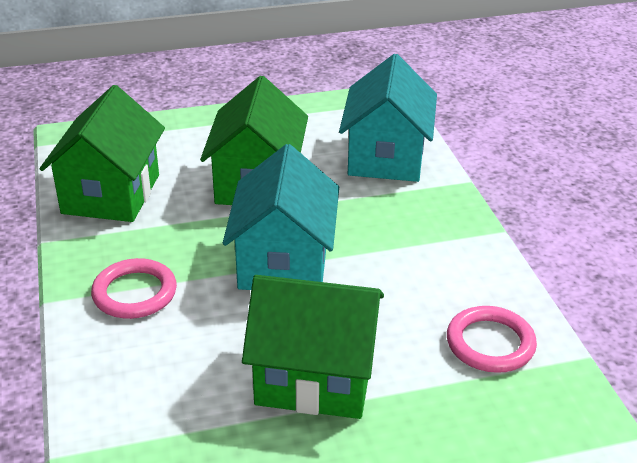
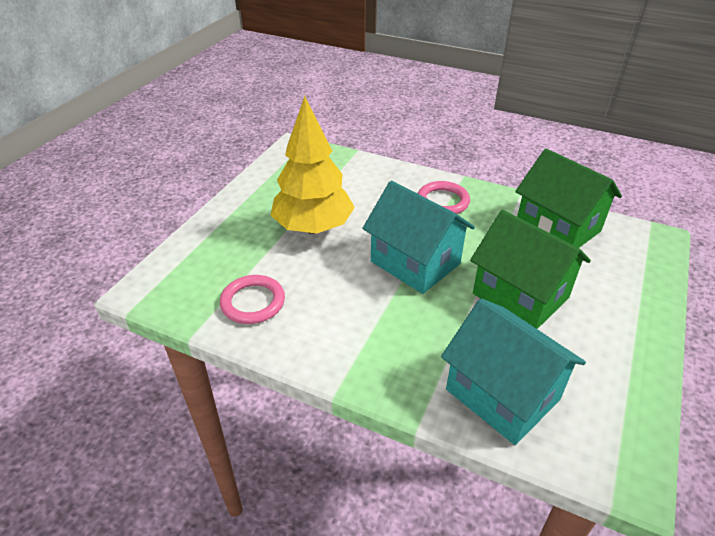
camera: 130 degrees right, 5 degrees up
green house [242,275,384,419] -> yellow tree [270,96,355,234]

